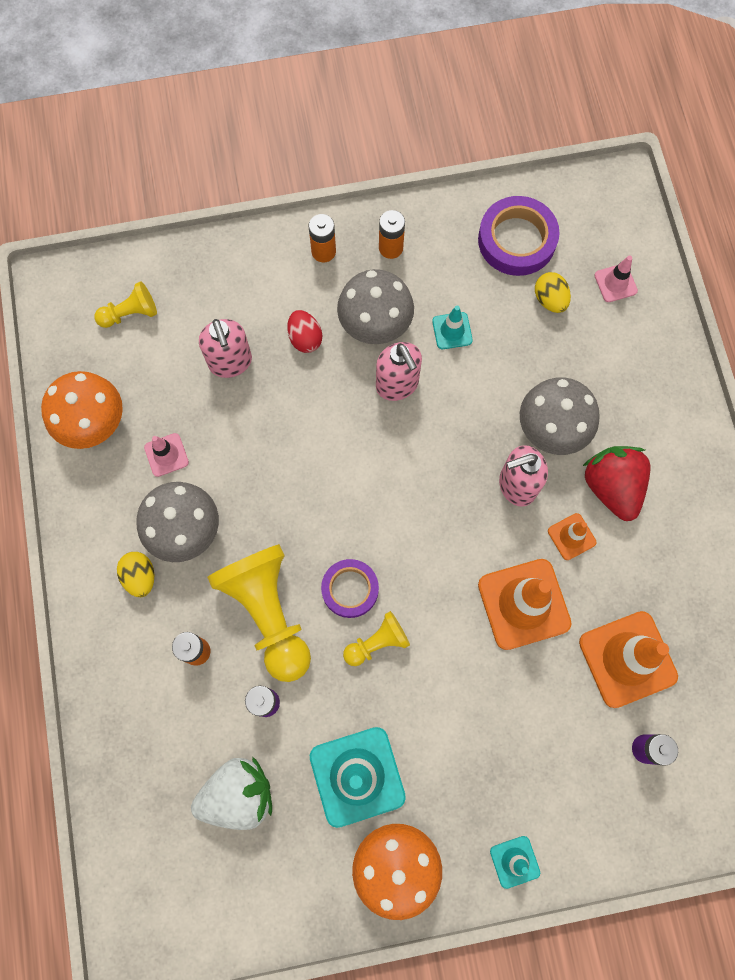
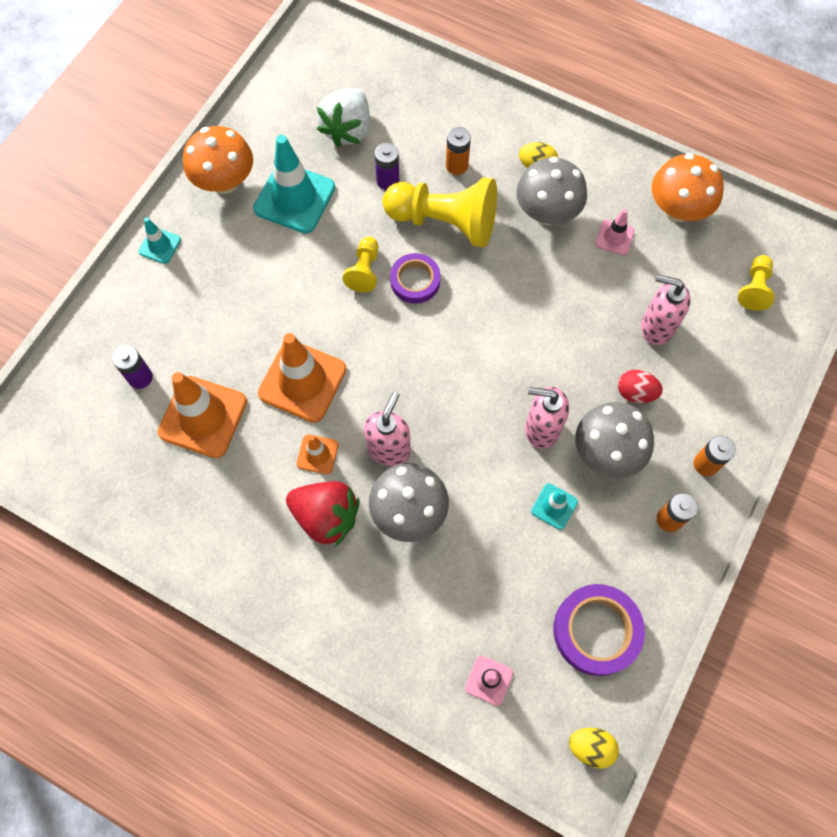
camera: 130 degrees right, 5 degrees down
yellow egg [535,272,571,313] -> yellow egg moved to [569,728,619,769]

